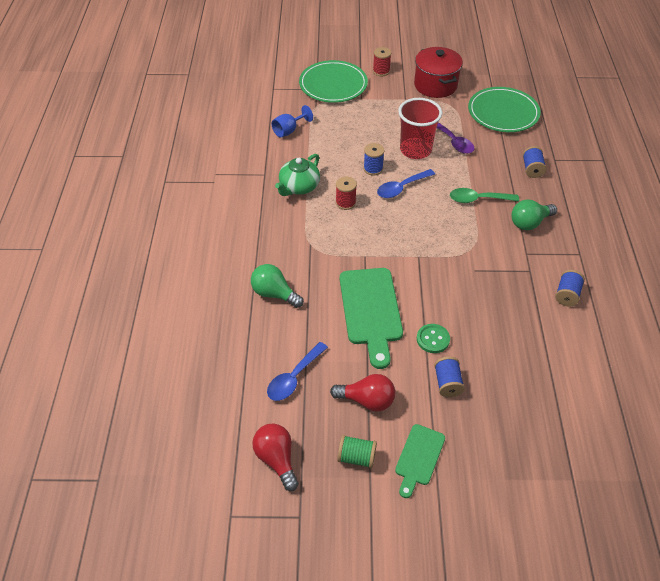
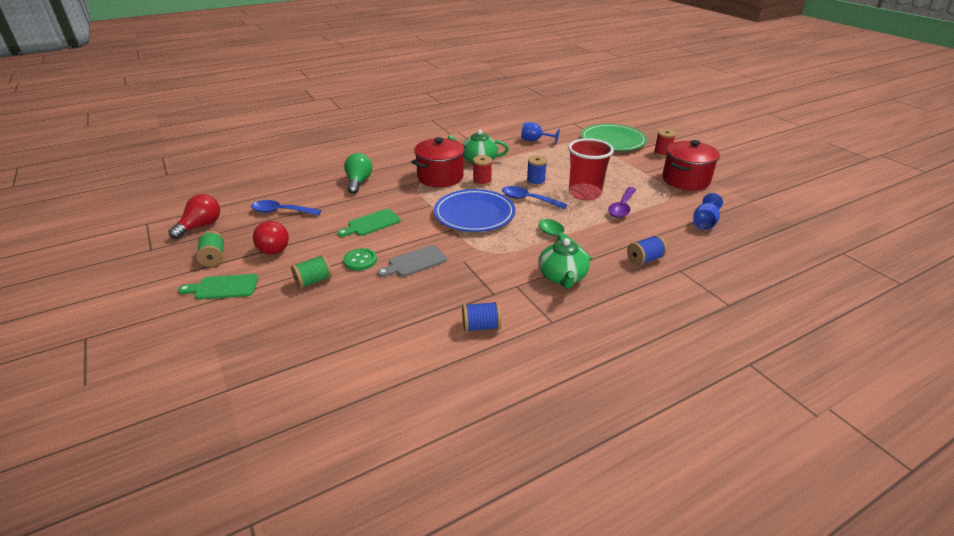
camera: 60 degrees right, 15 degrees down
green cutting board [340,268,403,369] -> green cutting board [337,209,401,237], size x0.57
blue spool [434,356,465,397] -> green spool [291,255,332,289]
green plate [468,87,541,132] -> blue goblet [693,193,723,230]
green light bulb [511,199,557,230] -> green teapot [538,234,590,288]
none -> grey cutting board [377,245,447,277]
none -> red pot [411,137,466,187]
none -> blue plate [434,189,515,232]

